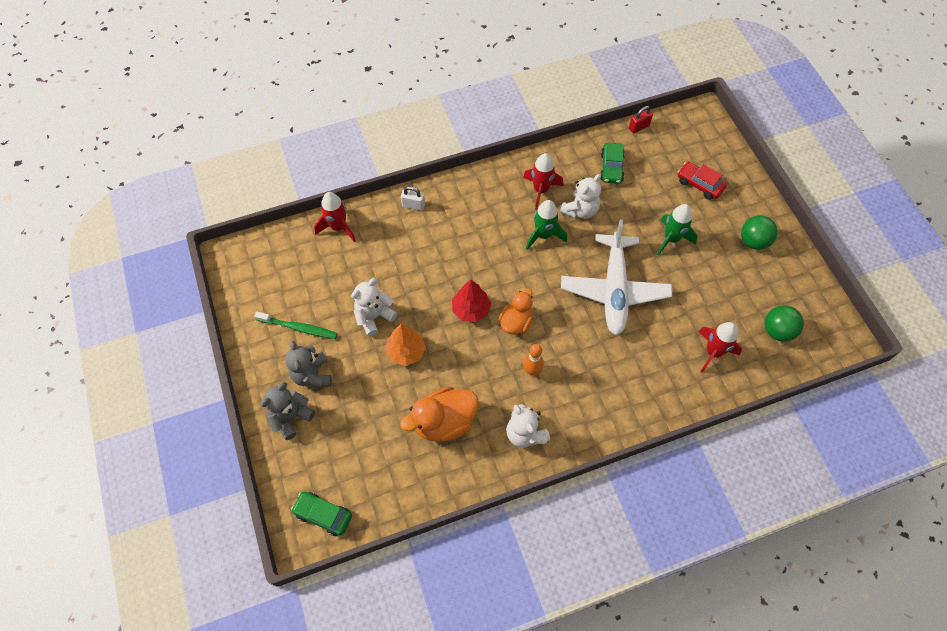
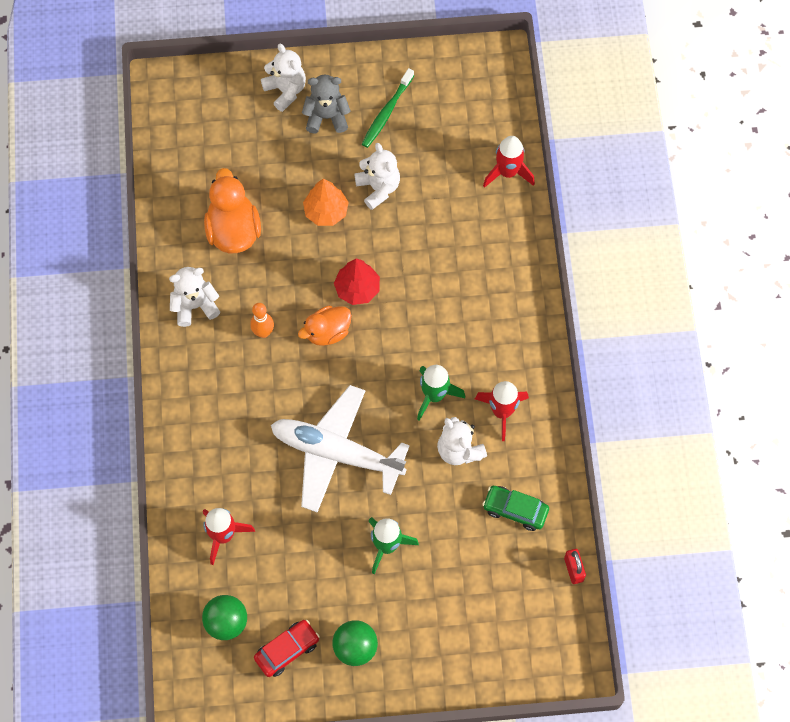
camera: 105 degrees right, 5 degrees up
grey teddy bear [261,382,315,440] -> white teddy bear [261,43,306,112]
green car [291,492,352,536] -> none
white padlock [401,186,425,211] -> none
orange duck [498,288,533,335] -> orange duck turned 105 degrees clockwise [298,306,352,346]
red car [678,162,727,200] -> red car moved to [254,620,320,677]

